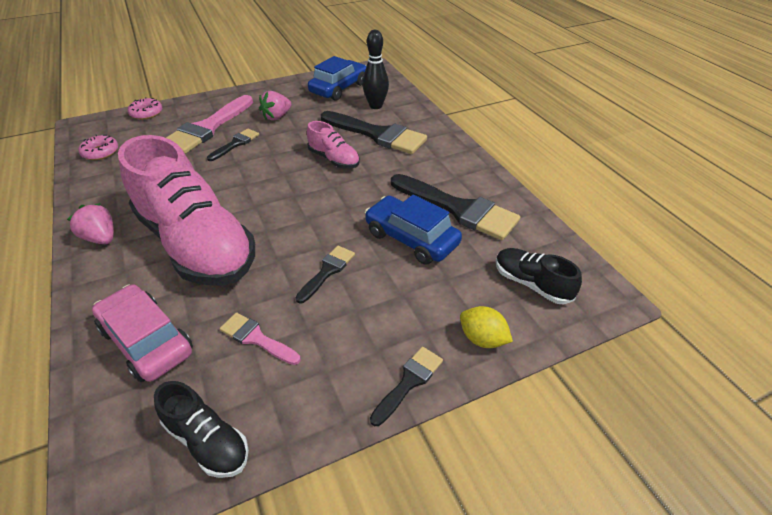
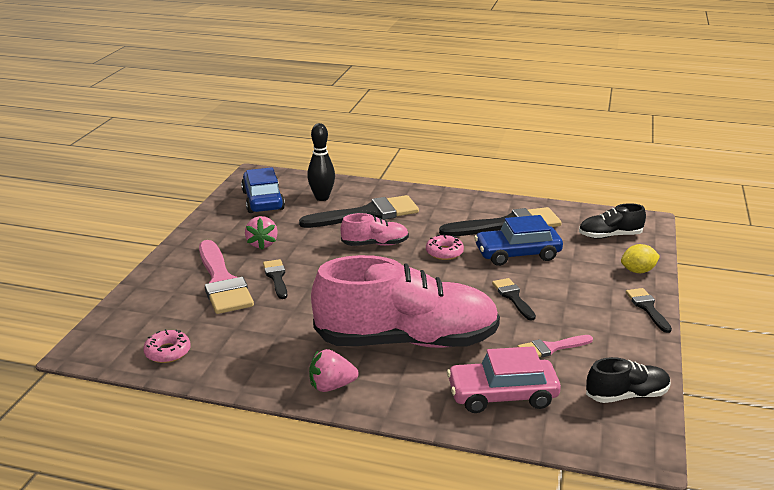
camera: 50 degrees left, 15 degrees down
pink donut [128,97,162,120] -> pink donut moved to [426,234,464,260]

